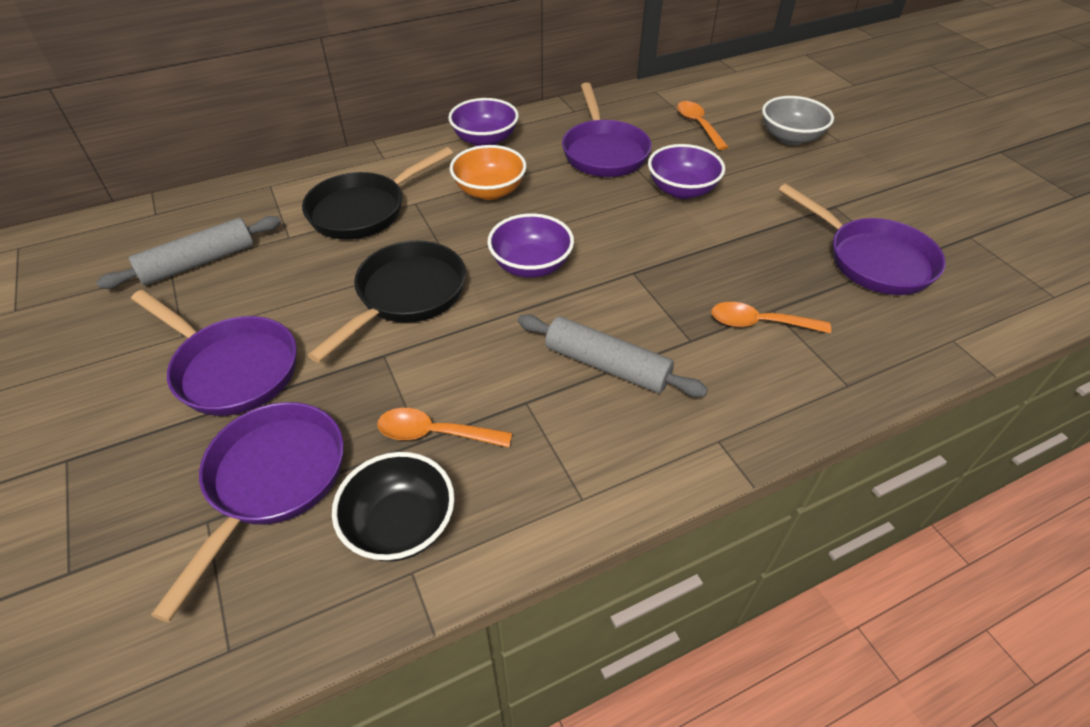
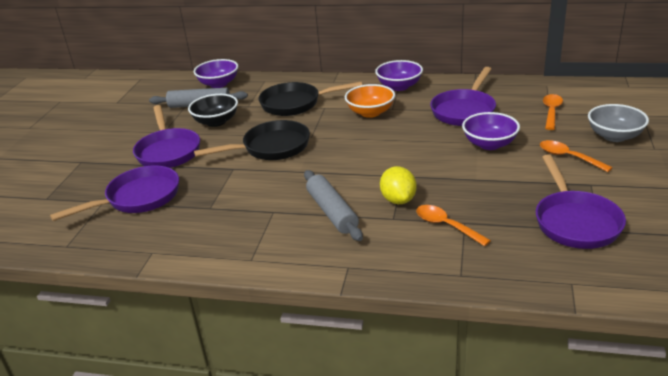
camera: 40 degrees right, 15 degrees down
black bowl [332,452,455,562] -> black bowl moved to [188,94,238,127]
orange spoon [377,408,512,447] -> orange spoon moved to [540,140,613,172]
purple bowl [487,213,574,278] -> purple bowl moved to [194,59,238,88]
none -> yellow lemon [380,166,417,204]

